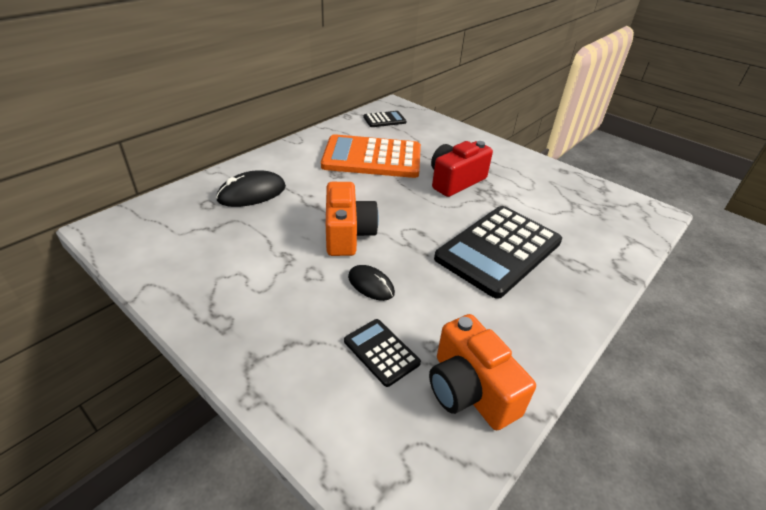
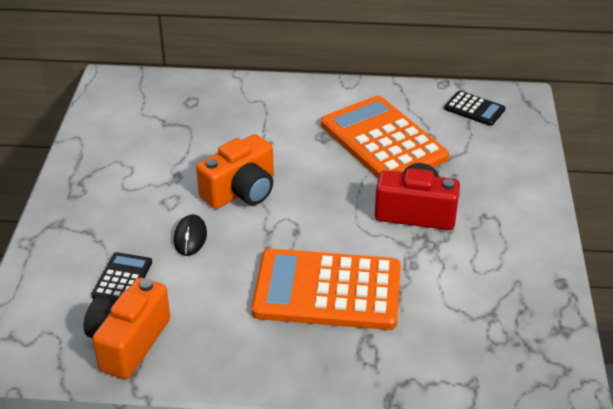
camera: 55 degrees right, 0 degrees up
black mouse [216,170,286,207] -> none
black calculator [434,206,562,299] -> orange calculator [251,249,401,330]

